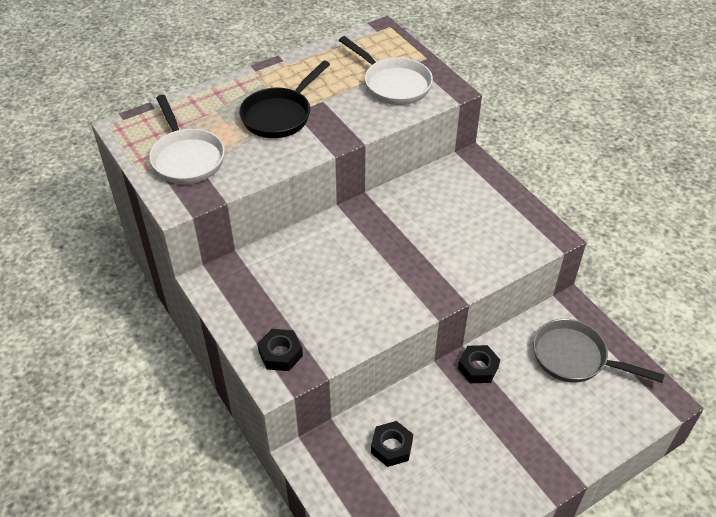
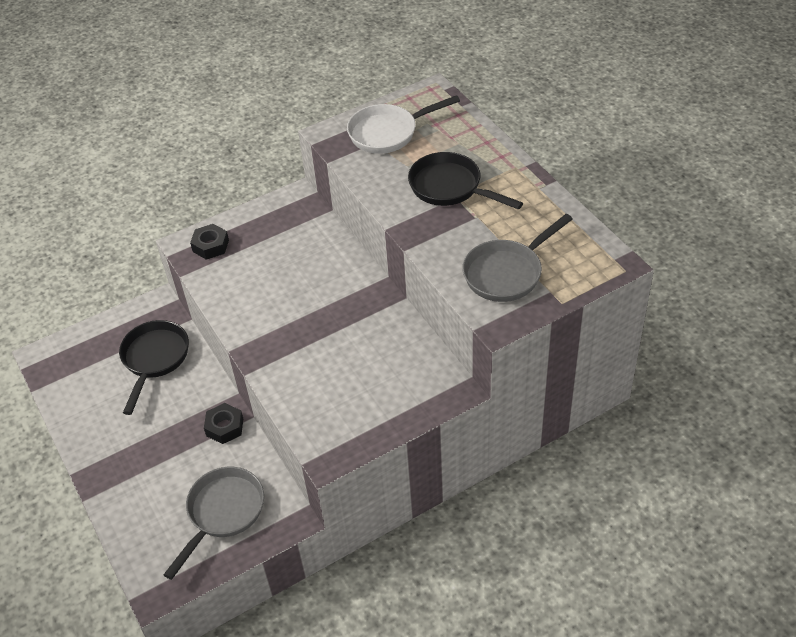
camera: 95 degrees right, 0 degrees up
white pan [339,36,433,105] -> grey pan [462,214,573,302]
black nut [371,421,413,467] -> black pan [119,320,189,415]

